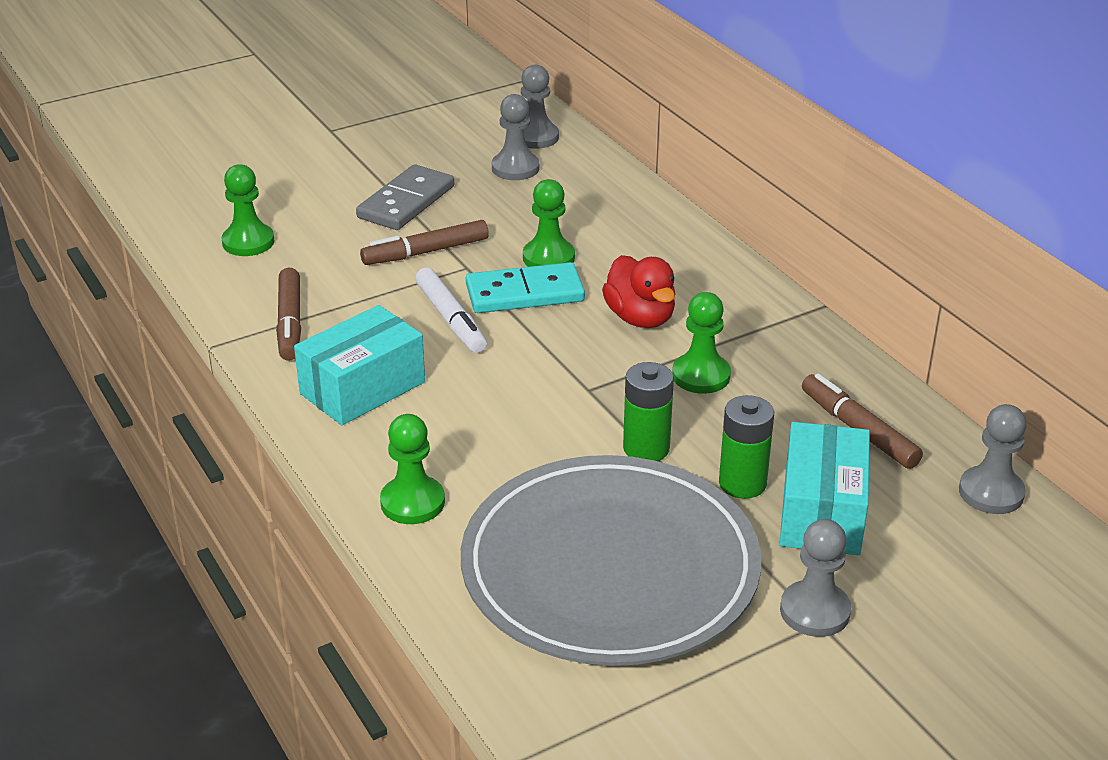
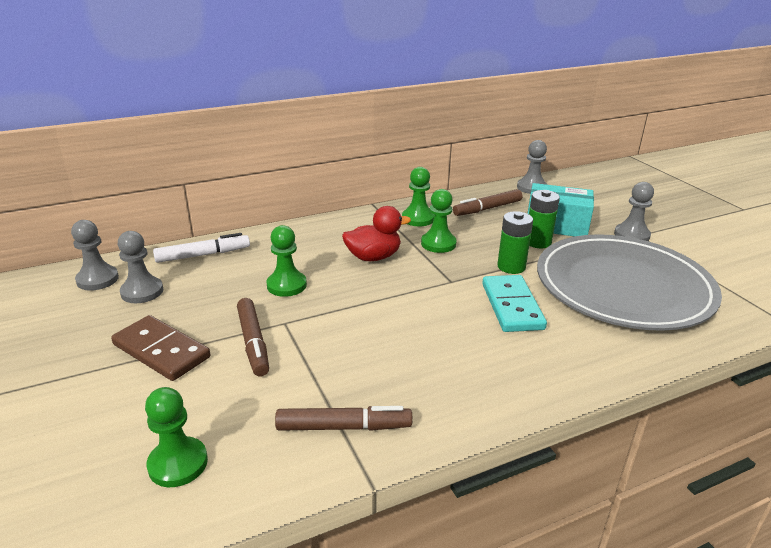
camera: 85 degrees left, 5 degrees down
turquoise box [294,305,425,425] -> none
grey domino [356,164,454,230] -> brown domino [111,315,211,381]
green pawn [380,414,445,524] -> green pawn moved to [402,167,435,226]
white marker [415,268,487,353] -> white marker moved to [153,233,250,263]
turquoise domino [466,262,585,313] -> turquoise domino moved to [482,275,547,332]

